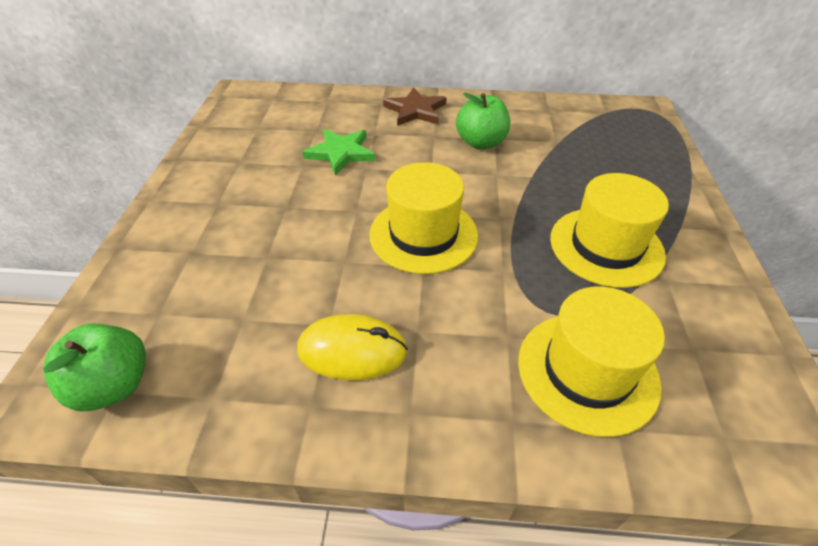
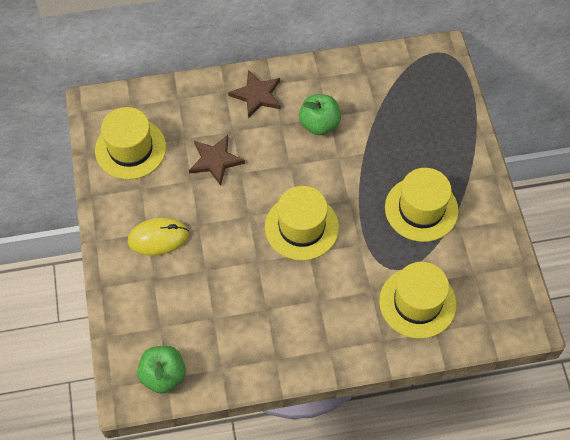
camera: 15 degrees left, 15 degrees up
yellow mouse [297,314,408,380] -> yellow mouse moved to [128,217,189,256]
green star [302,129,375,176] -> brown star [189,135,245,186]
none -> yellow hat [95,107,166,180]

